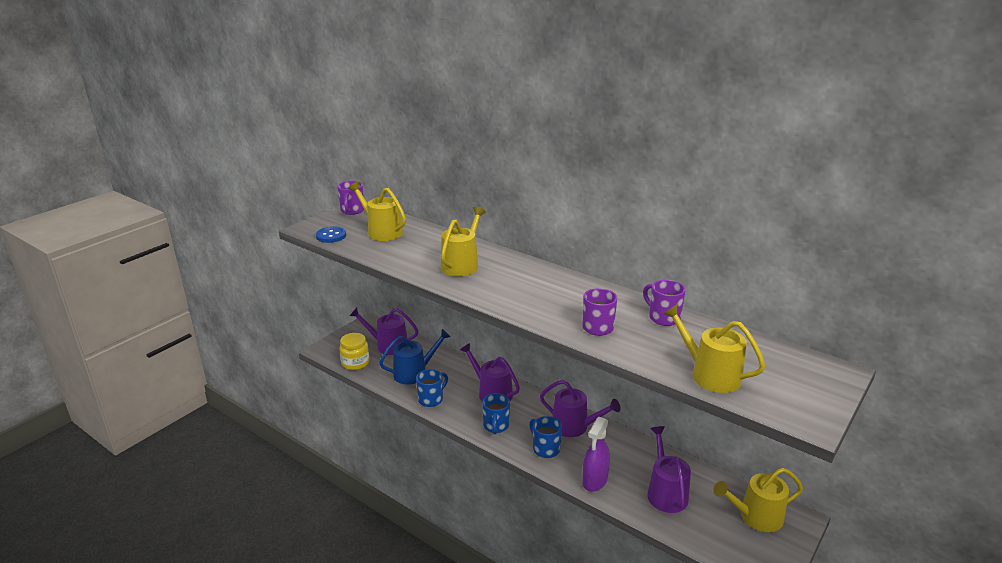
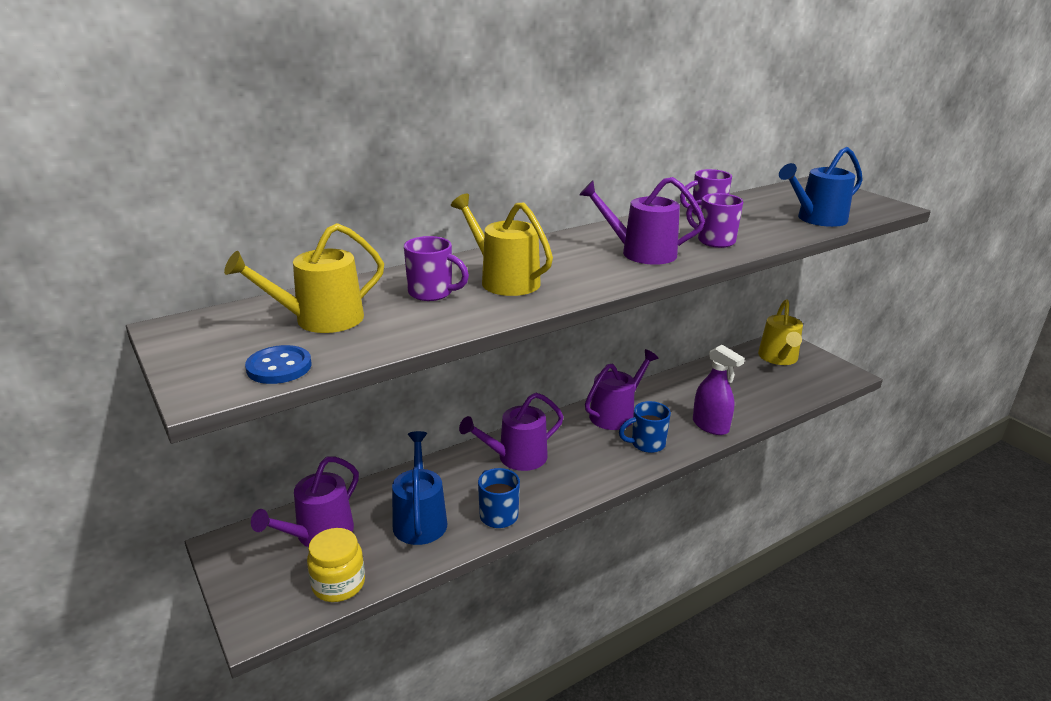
camera: 70 degrees left, 0 degrees up
purple mug [337,181,364,215] -> purple mug moved to [404,236,469,301]
blue mug [482,393,510,434] -> none
purple watering can [647,426,691,513] -> purple watering can moved to [579,177,705,265]
yellow watering can [663,304,765,393] -> blue watering can [779,147,863,227]

